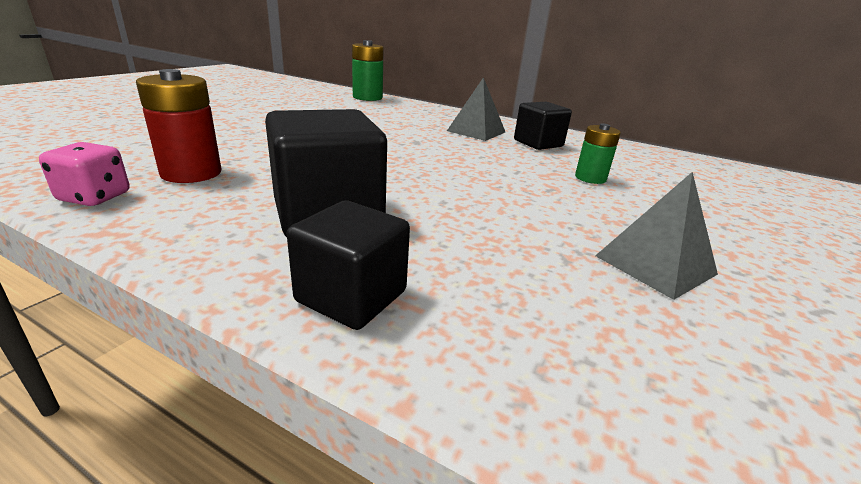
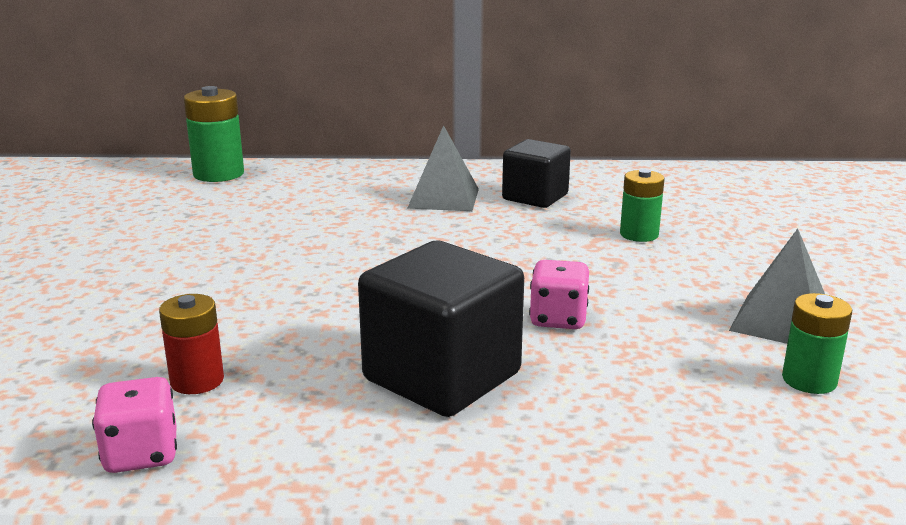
camera: 25 degrees left, 5 degrees down
red battery [136,69,221,183] -> red battery [159,294,224,394], size x0.65
black cube [287,200,410,330] -> none
none -> pink dice [529,260,589,329]
none -> green battery [782,293,852,394]

